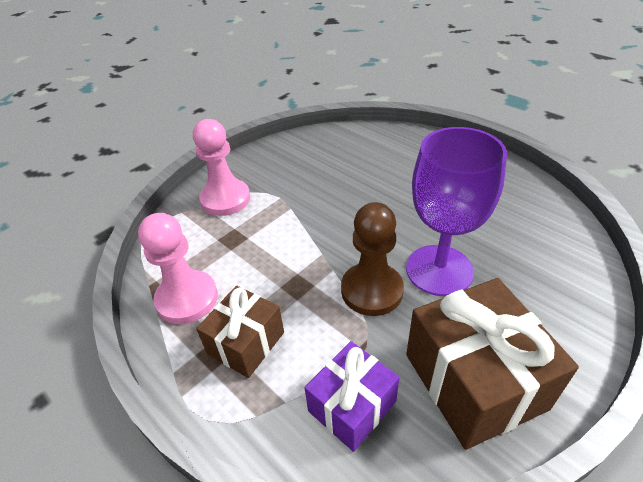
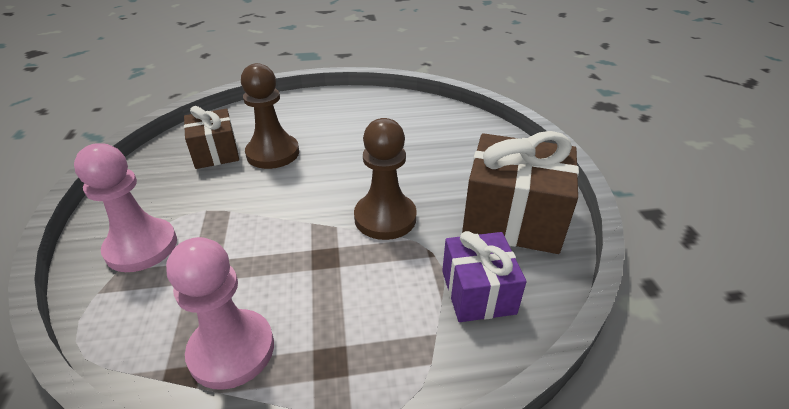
camera: 55 degrees left, 5 degrees down
brown gift [196,286,284,378] -> brown gift moved to [184,106,239,169]
purple goblet [406,127,507,296] -> none
none -> brown pawn [241,63,299,169]

